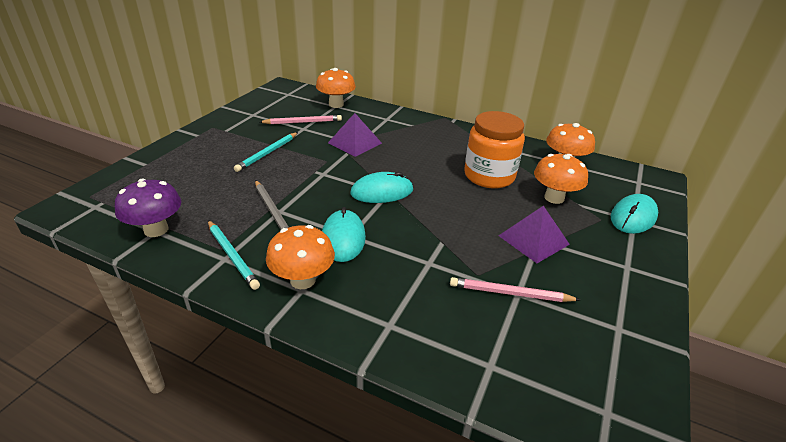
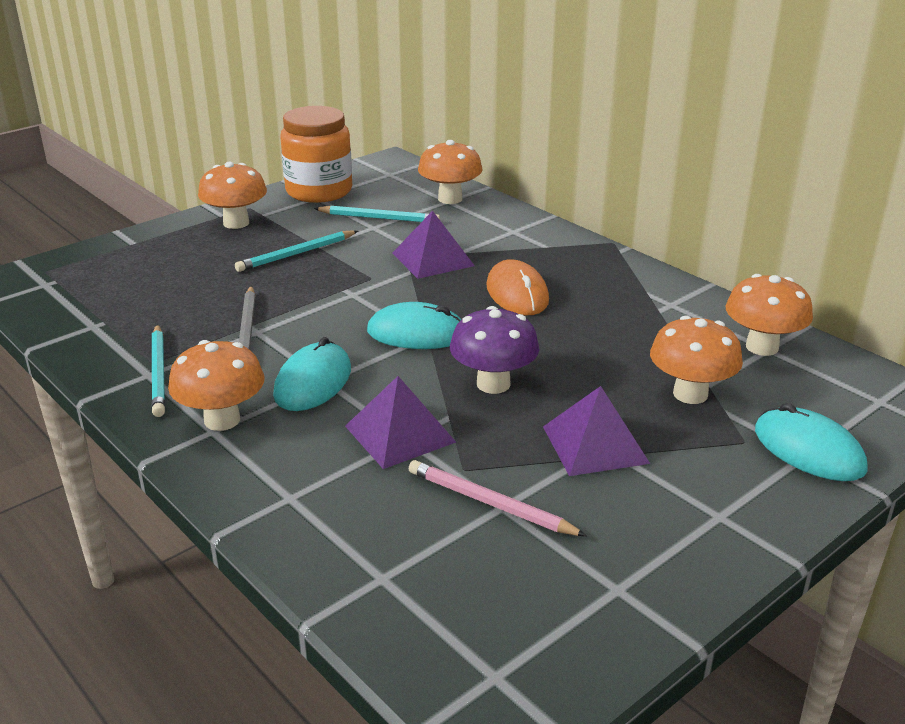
camera: 25 degrees right, 5 degrees down
purple mushroom [115,179,181,237] -> purple mushroom moved to [450,306,539,394]
pink pencil [260,115,342,124] -> turquoise pencil [314,206,440,222]
orange jar [464,111,525,189] -> orange jar moved to [280,106,352,203]
turquoise mouse [611,194,658,234] -> turquoise mouse turned 75 degrees clockwise [755,403,867,481]
none -> orange mushroom [198,162,267,229]
none -> purple pyramid [345,376,456,469]
none -> orange mouse [486,259,549,315]

